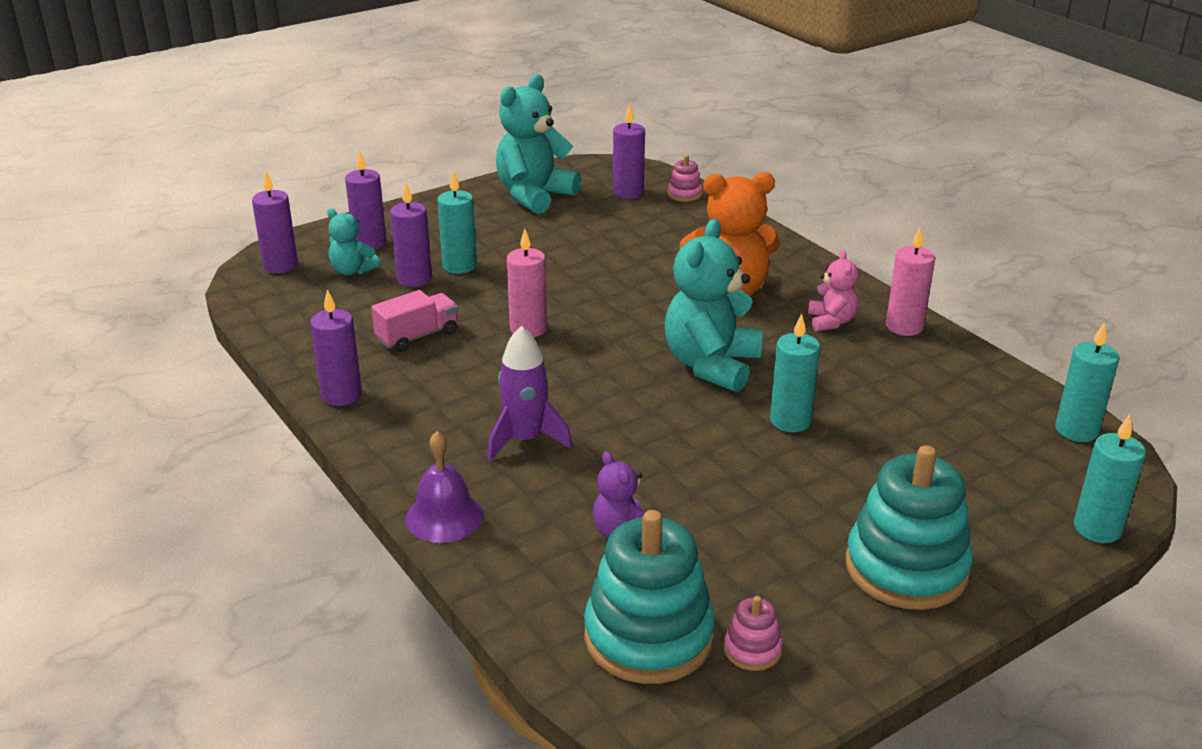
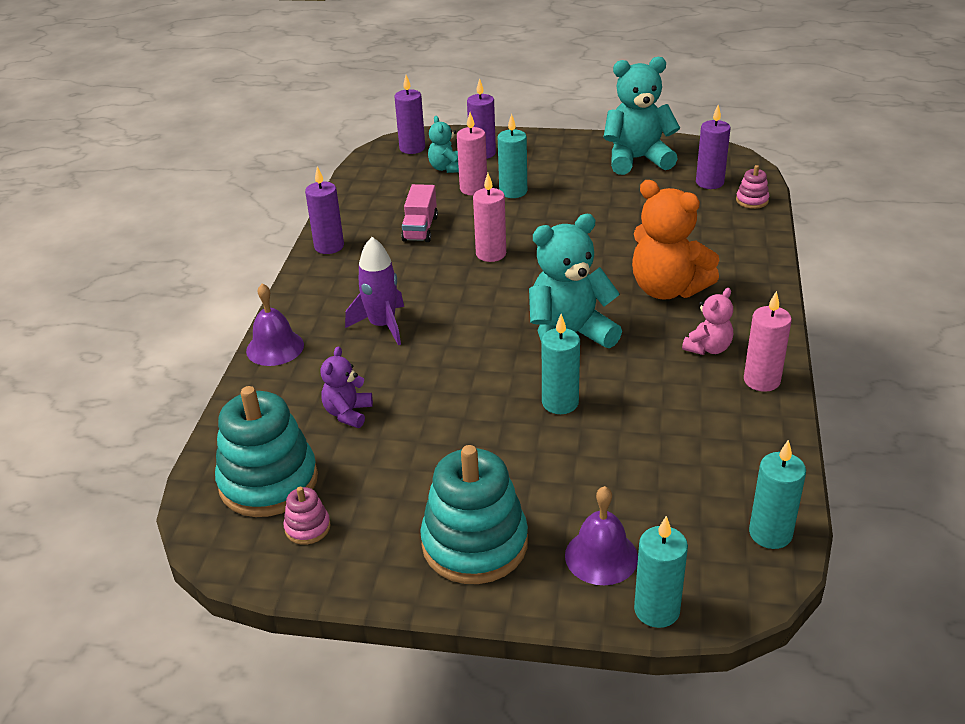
camera: 45 degrees right, 5 degrees up
pink truck [371,290,458,352] -> pink truck turned 90 degrees clockwise [401,184,438,242]
purple candle [390,183,432,287] -> pink candle [457,112,487,196]
none -> purple bell [565,486,638,585]

